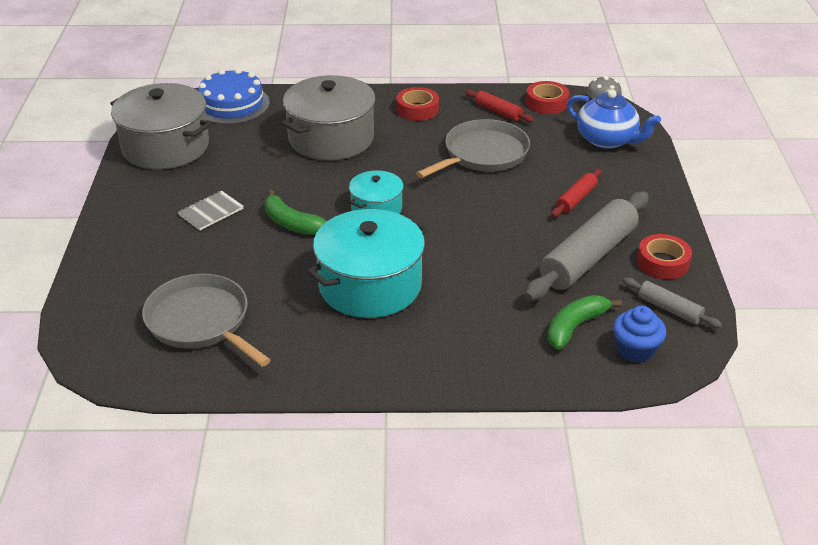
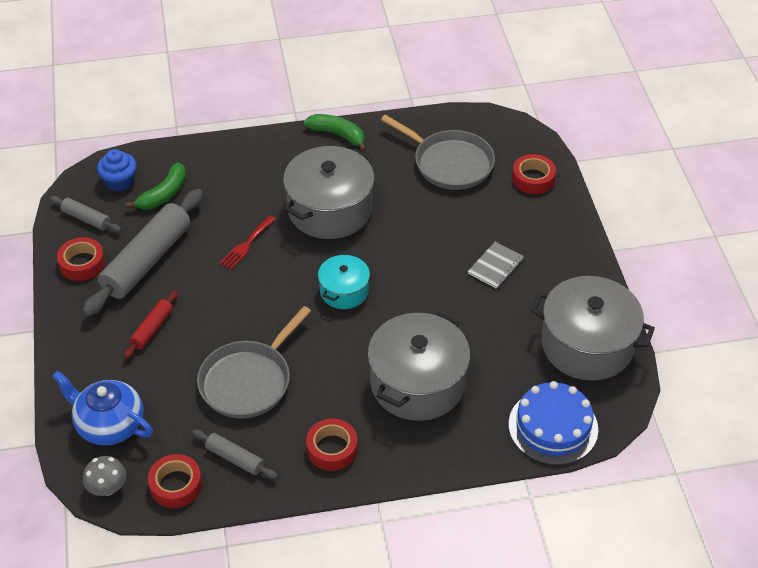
camera: 170 degrees right, 10 degrees up
green banana [264,190,327,235] -> green banana moved to [304,114,366,152]
turquoise pot [307,209,429,318] -> grey pot [283,146,374,239]
red rolling pin [465,89,534,123] -> grey rolling pin [192,429,278,479]
none -> red fork [220,216,276,270]
none -> red tape [512,154,556,194]

